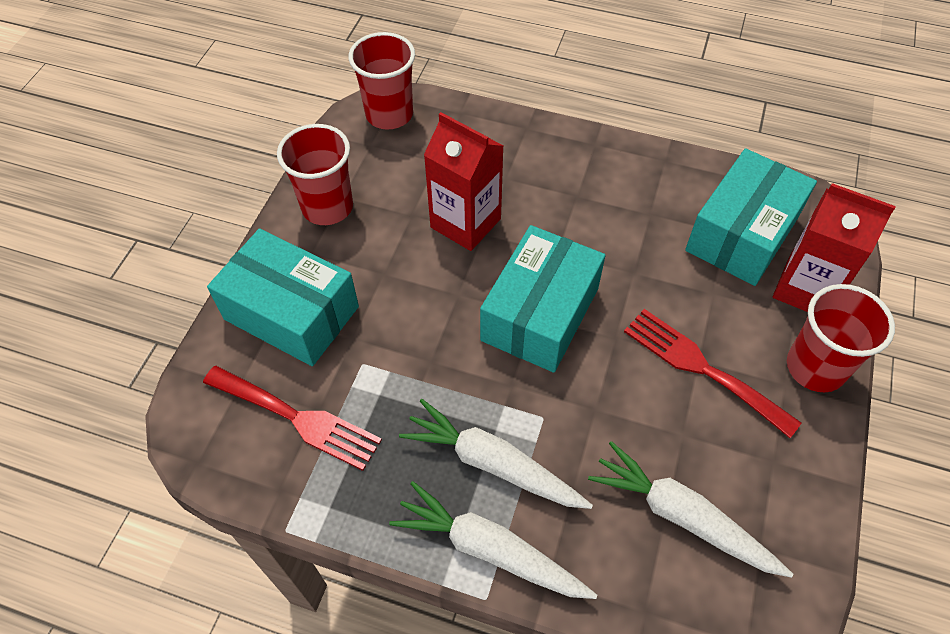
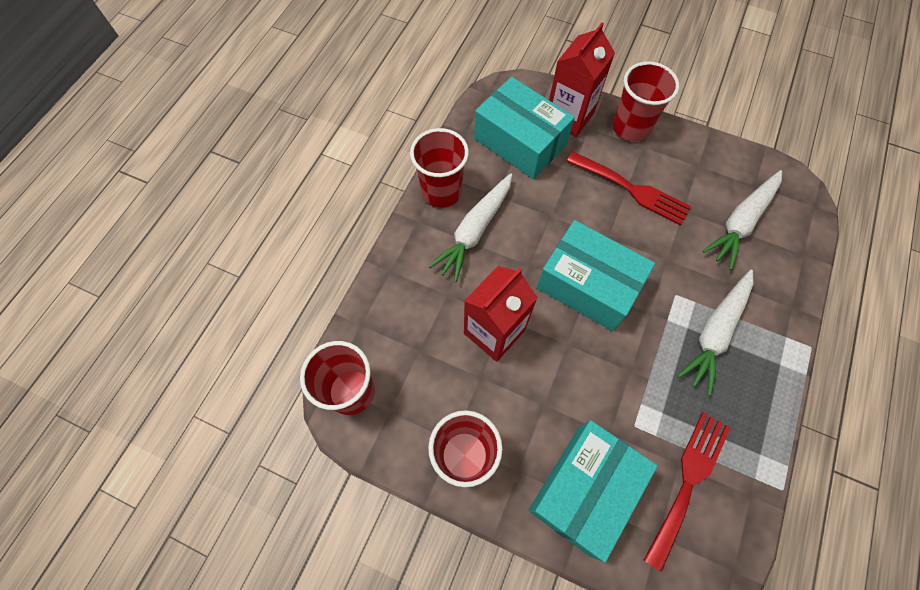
camera: 85 degrees left, 10 degrees up
white carrot [389,481,597,599] -> white carrot moved to [428,173,512,282]
red fork [624,309,801,438] -> red fork turned 105 degrees counterclockwise [566,152,692,225]
none -> red cup [410,128,469,208]

